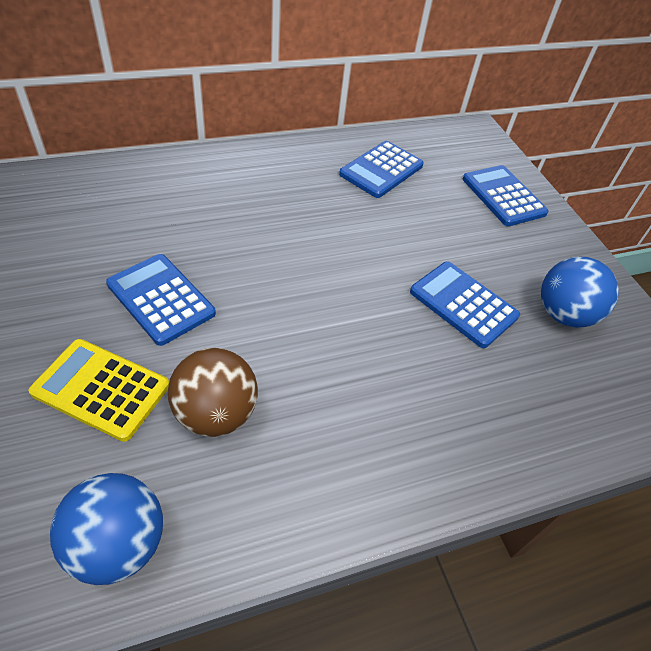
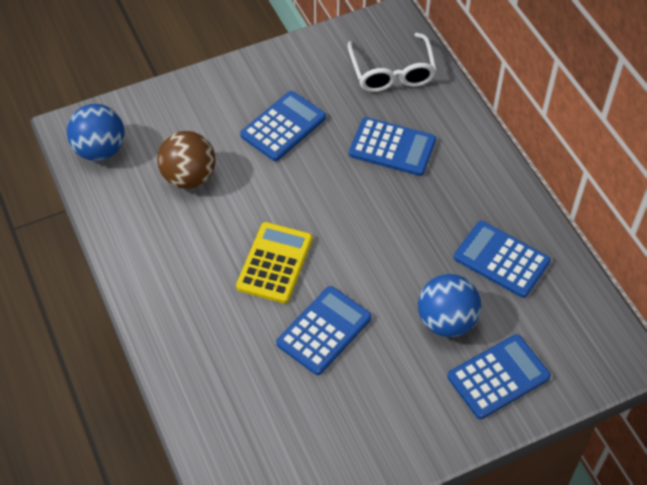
camera: 90 degrees right, 5 degrees up
yellow calculator [28,339,169,442] -> yellow calculator moved to [236,222,313,303]
blue ball [541,257,619,328] -> blue ball moved to [418,274,482,337]
none -> white glasses [348,33,437,92]
none -> blue calculator [349,117,436,176]

